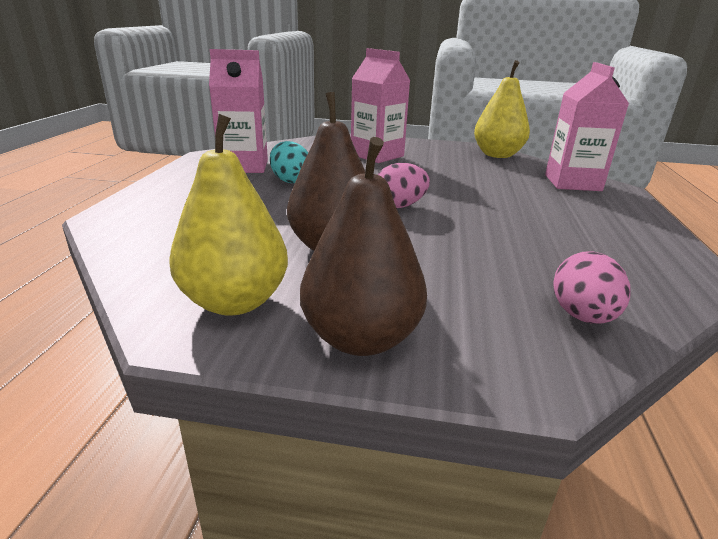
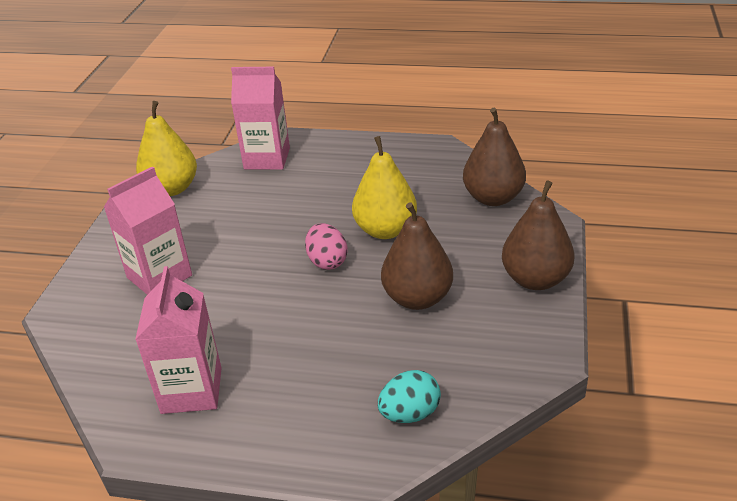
camera: 85 degrees left, 10 degrees up
yellow pear [169,114,288,316] -> yellow pear moved to [352,136,417,239]
turquoise egg [270,141,308,183] -> turquoise egg moved to [378,370,441,423]
pink egg [553,251,631,324] -> brown pear [463,108,526,206]

